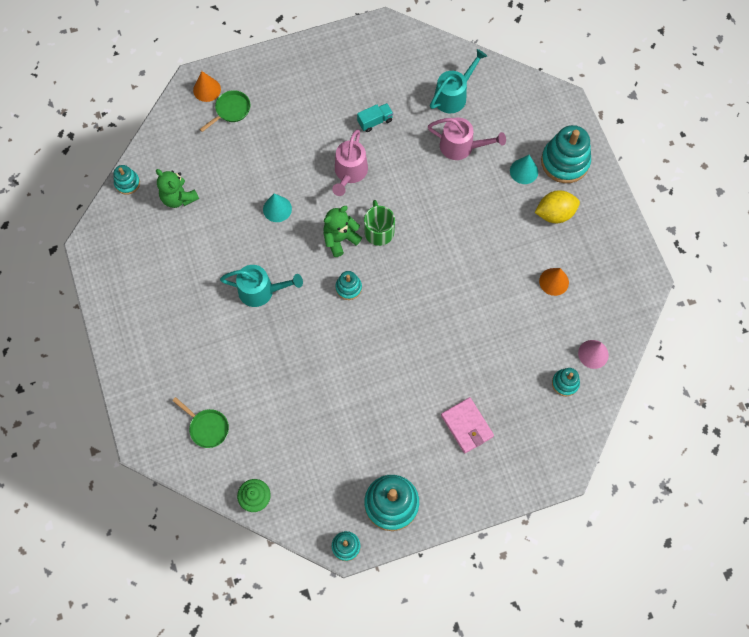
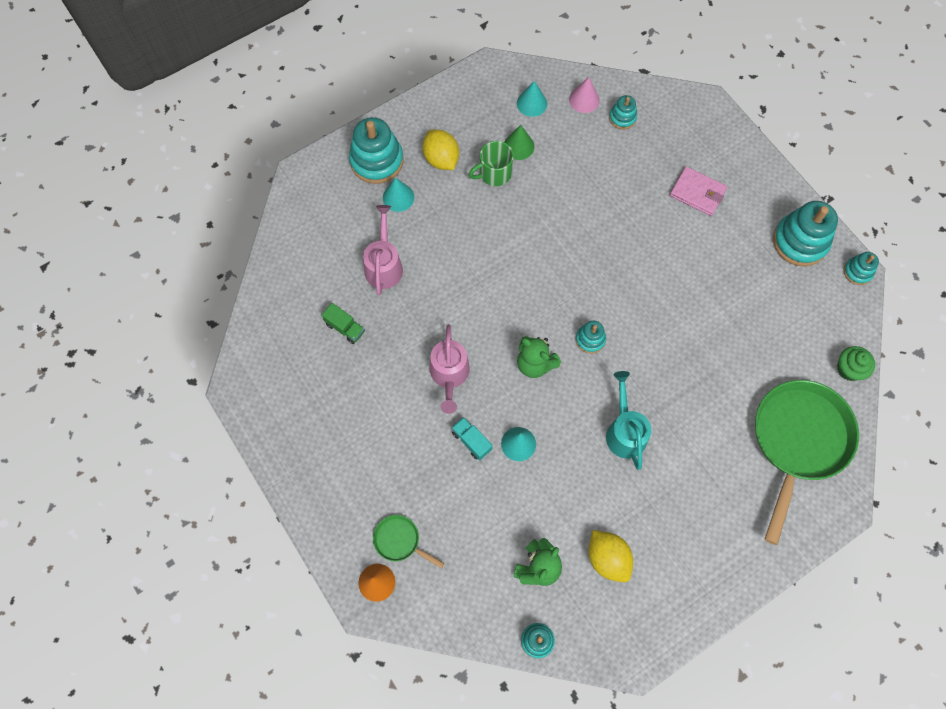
camera: 105 degrees left, 0 degrees up
green pan [172,397,229,448] -> green pan [755,380,859,545], size x2.31
pink watering can [332,129,368,196] -> pink watering can turned 90 degrees clockwise [430,324,470,414]
turquoise truck [357,103,393,132] -> turquoise truck moved to [451,417,492,461]
green mug [364,200,395,246] -> green mug moved to [469,141,514,186]
turquoise watering can [430,49,487,113] -> none
pink wallet [441,397,494,453] -> pink wallet turned 75 degrees clockwise [670,167,727,216]
orange cone [539,268,569,296] -> green cone [504,125,534,160]
none -> green truck [322,303,365,344]
none -> turquoise cone [517,81,547,117]
none -> yellow lemon [589,530,633,582]

